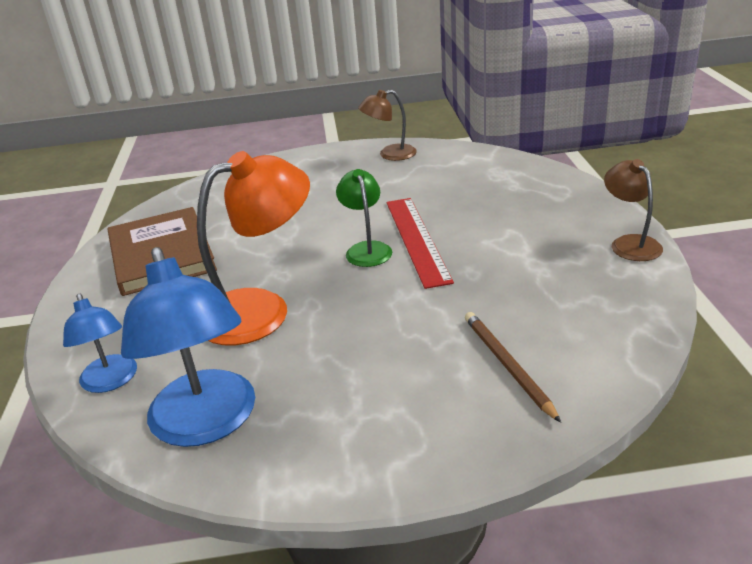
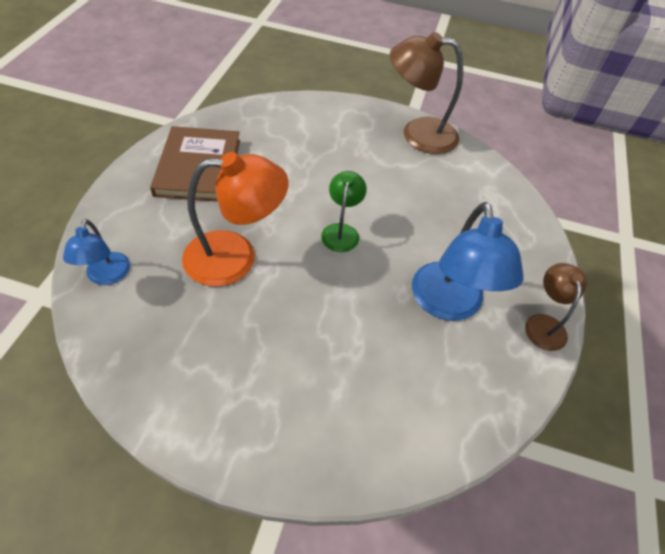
camera: 15 degrees right, 20 degrees up
blue lamp [121,247,255,447] -> blue lamp moved to [412,202,524,321]
brown lamp [358,90,417,161] -> brown lamp [390,32,463,154], size x1.77
red ruler [386,198,454,289] -> none
brown pencil [465,312,561,423] -> none

